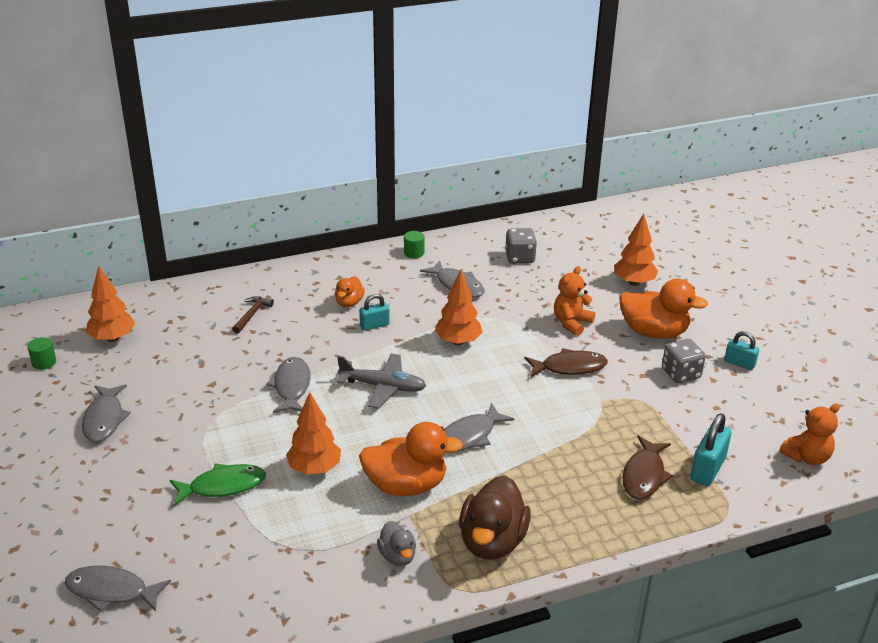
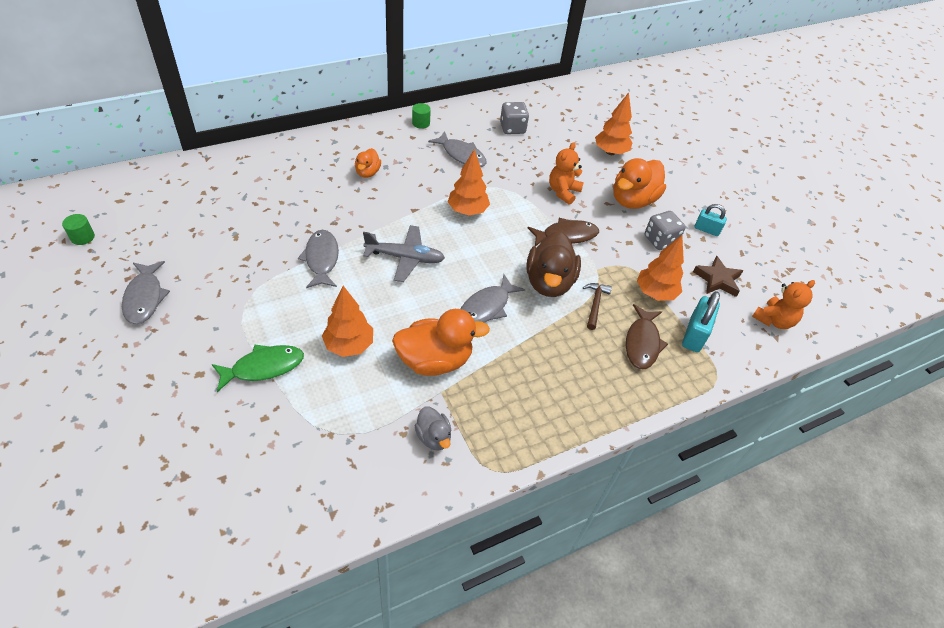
camera: 10 degrees left, 15 degrees up
grey fish [65,565,171,612] -> none
orange tree [86,266,135,342] -> orange tree moved to [637,235,684,301]
brown hammer [232,296,274,334] -> brown hammer moved to [583,283,612,330]
turquoise padlock [359,294,390,331] -> none
brown duck [459,475,531,560] -> brown duck moved to [526,231,581,297]
orange duck [619,279,708,339] -> orange duck turned 120 degrees clockwise [614,158,666,209]
none -> brown star [693,256,743,297]

